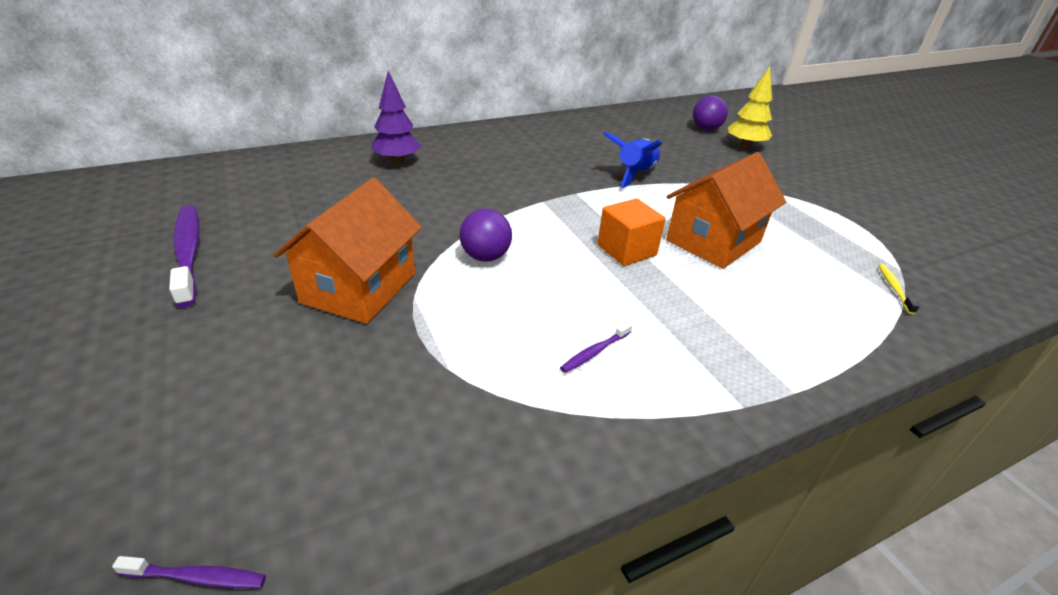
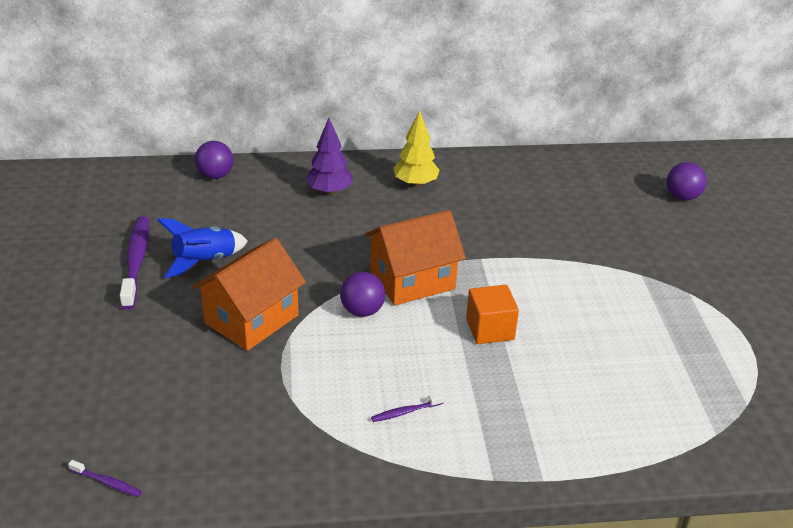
camera: 20 degrees right, 0 degrees up
blue rocket [603,132,662,188] -> blue rocket moved to [157,218,248,278]
orange house [666,152,786,269] -> orange house moved to [364,210,466,306]
yellow tree [728,66,772,149] -> yellow tree moved to [393,110,440,187]
yellow toothbrush [878,264,920,314] -> none
none -> purple ball [195,141,233,179]

